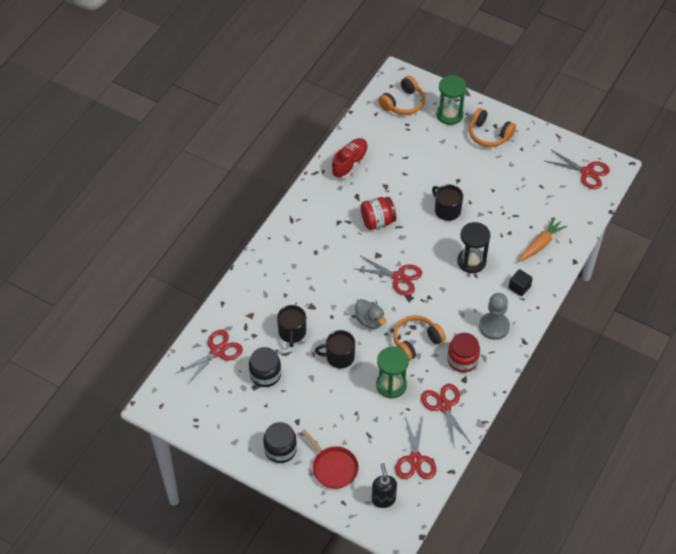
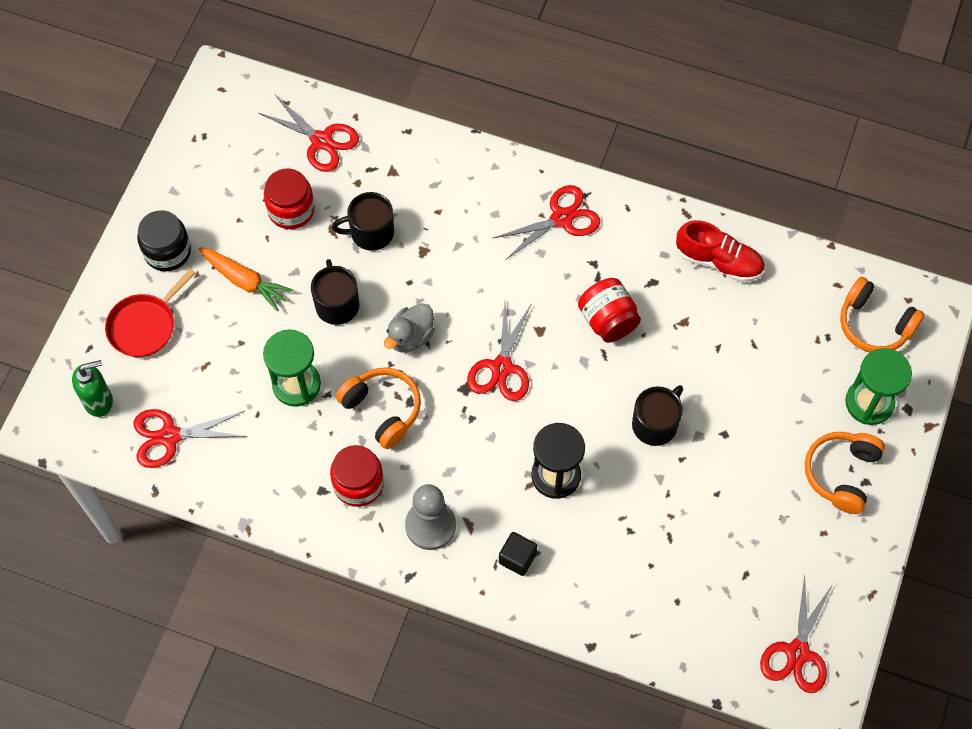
camera: 80 degrees right, 10 degrees up
black jar [249,347,281,387] -> red jar [264,168,315,229]
black soap dispenser [372,463,397,508] -> green soap dispenser [72,360,113,417]
red scissors [421,384,471,449] -> red scissors moved to [492,185,600,259]
orange carrot [519,217,567,261] -> orange carrot moved to [199,247,293,312]

